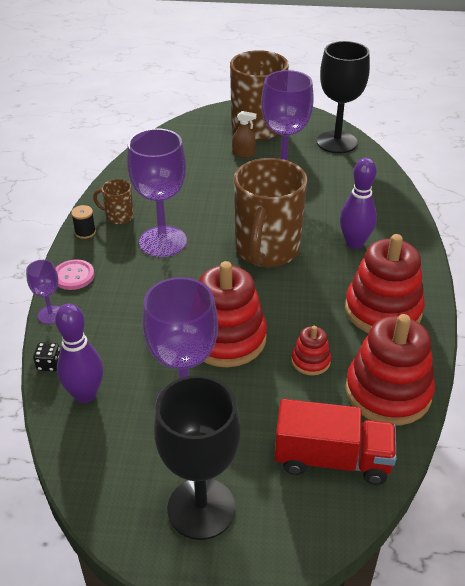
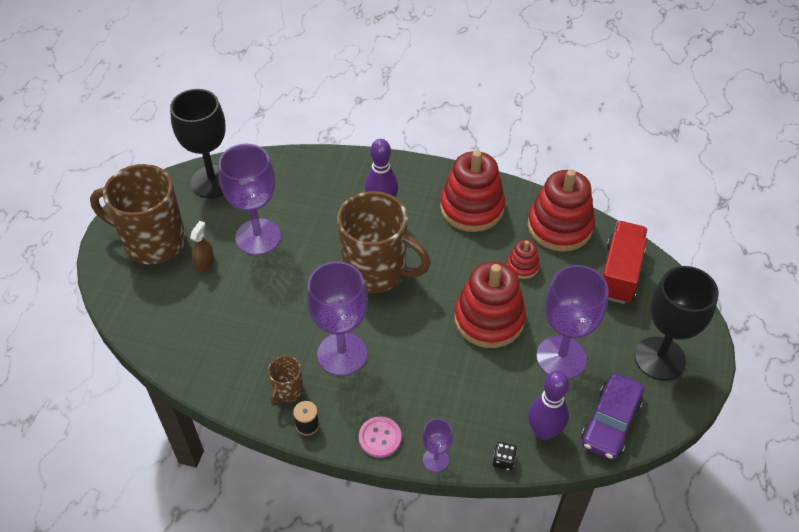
camera: 80 degrees left, 10 degrees up
none -> purple car [581,373,644,460]

